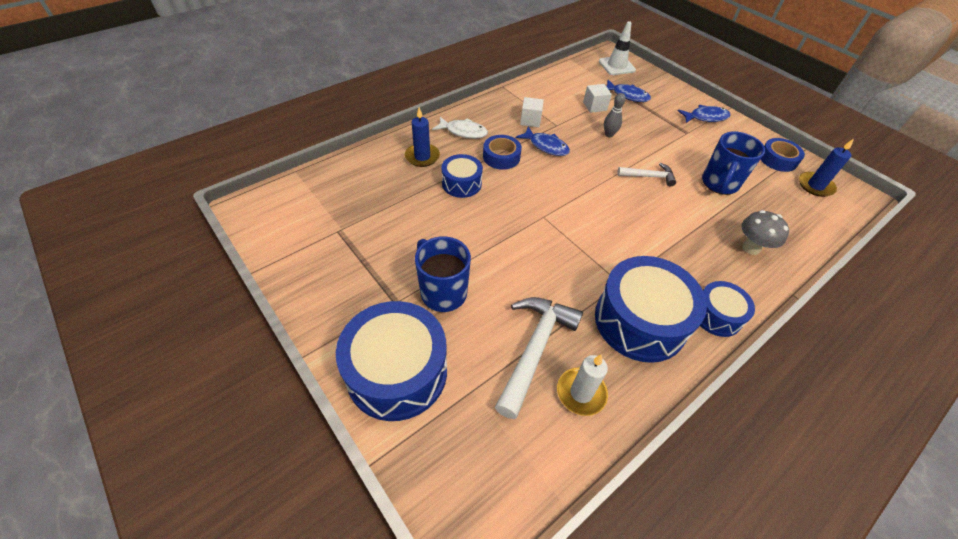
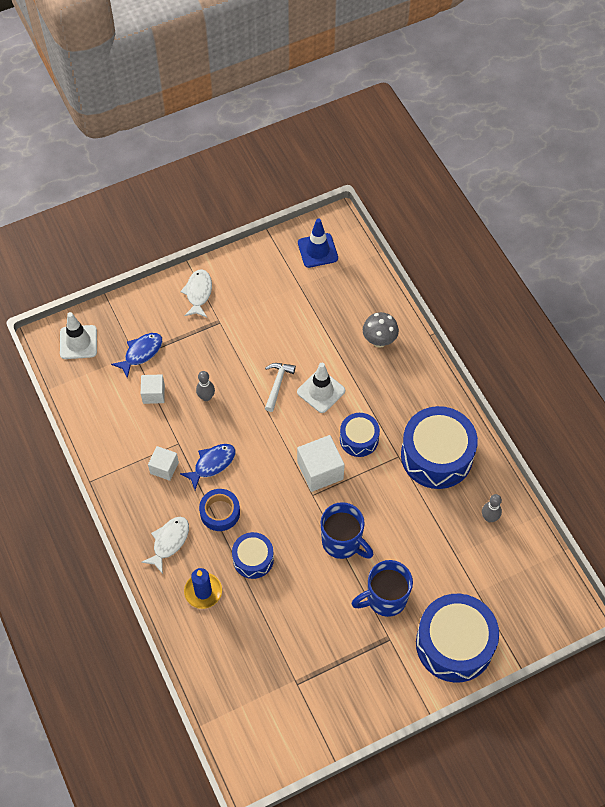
camera: 75 degrees left, 10 degrees up
white hammer [495,297,583,419] -> none
white candle [557,354,608,416] -> grey bowling pin [482,494,502,522]
blue fish [678,105,730,123] -> white fish [180,269,212,317]
blue drum [700,281,755,337] -> blue drum moved to [340,413,380,457]
blue mug [702,131,765,195] -> blue mug moved to [320,502,373,559]
blue tape [760,138,805,172] -> none
blue candle [799,139,854,197] -> blue traffic cone [298,218,338,268]
none -> white traffic cone [297,363,345,413]
none -> white cube [297,435,345,492]

